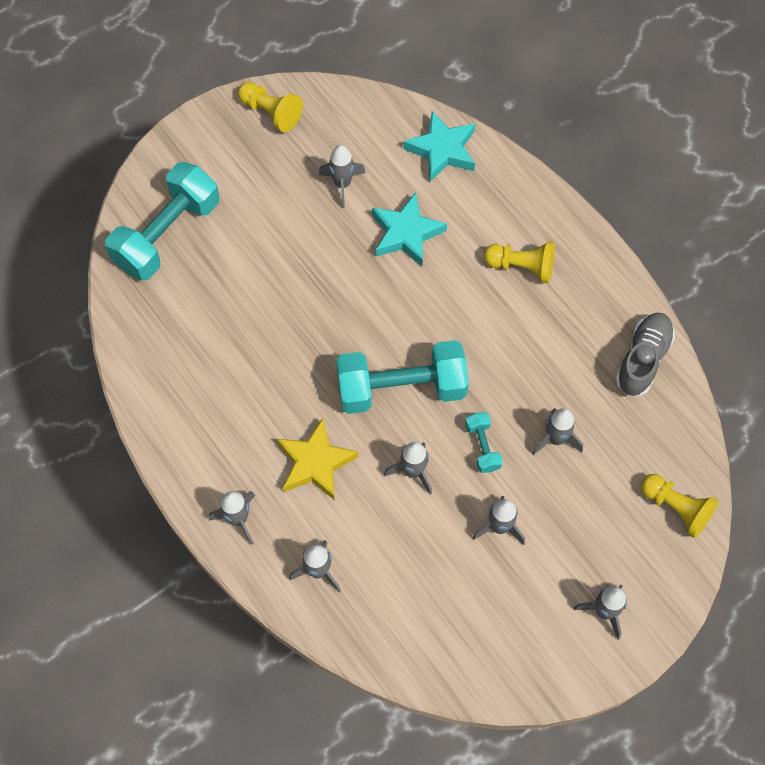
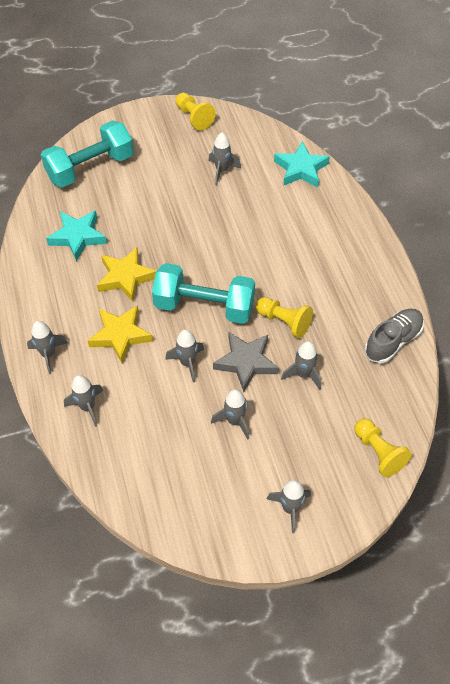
camera: 20 degrees right, 10 degrees down
turquoise star [372,192,447,266] -> turquoise star moved to [46,210,107,261]
turquoise dumbbell [465,412,503,473] -> grey star [213,332,279,392]
yellow pawn [484,241,555,283] -> yellow pawn moved to [256,297,313,338]
none -> yellow star [97,247,157,302]

